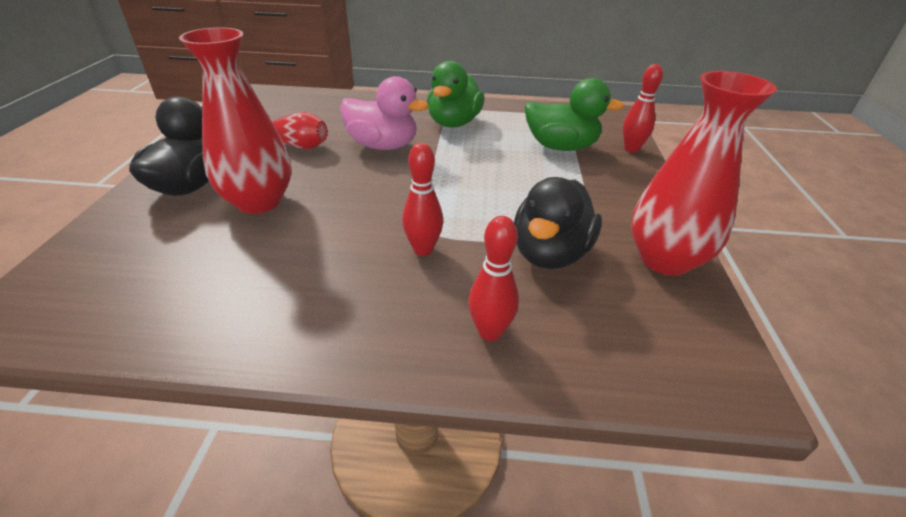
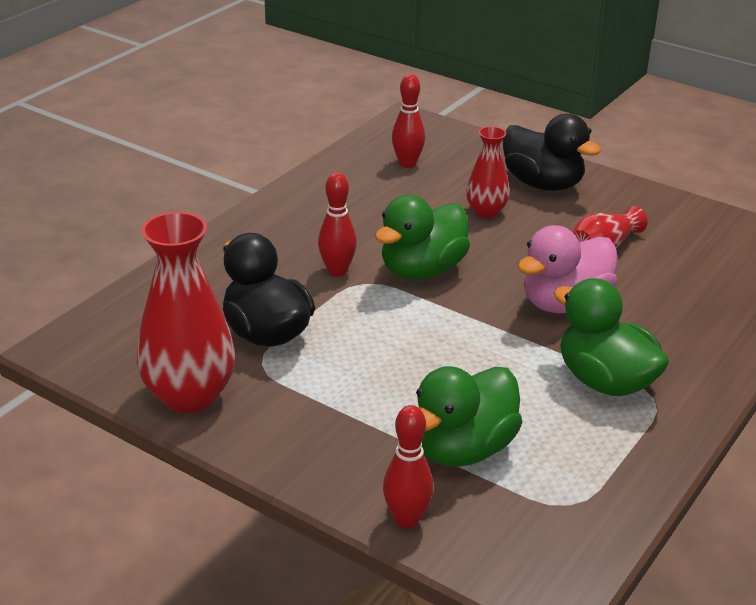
camera: 120 degrees right, 5 degrees down
red vase [179,27,291,214] -> red vase [466,126,510,218], size x0.56
red bowling pin [468,216,519,341] -> red bowling pin moved to [392,74,425,168]
none -> green duck [375,195,470,279]

